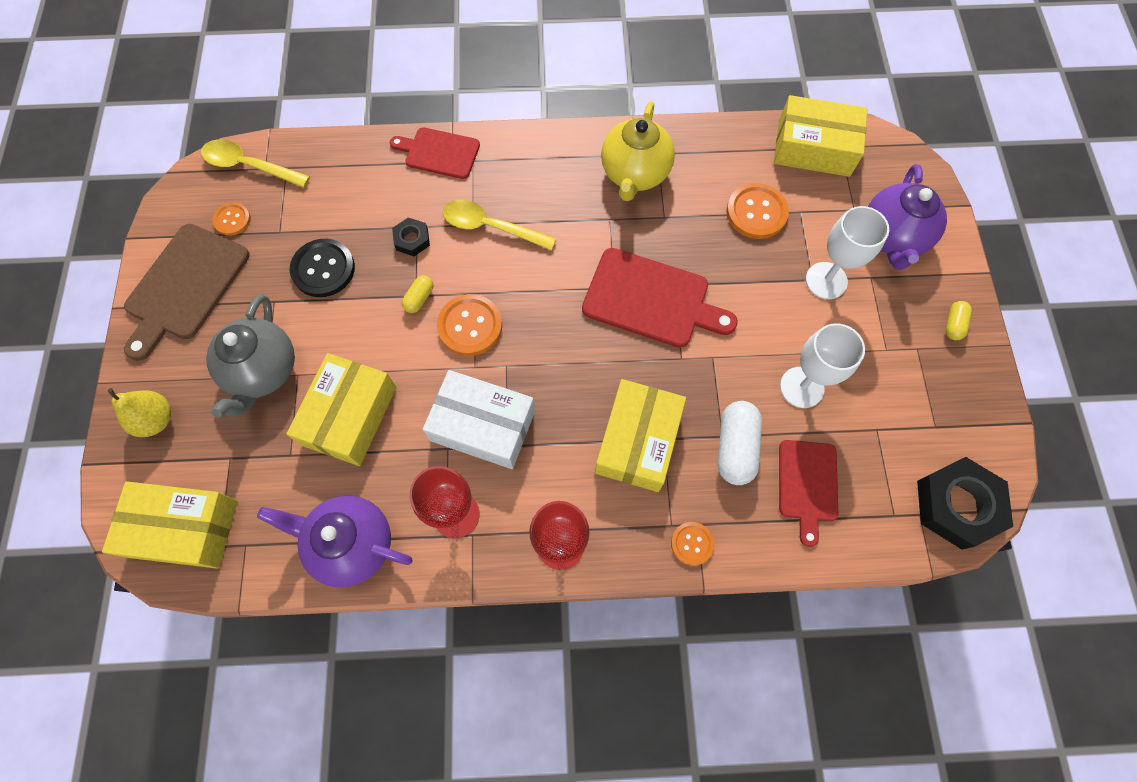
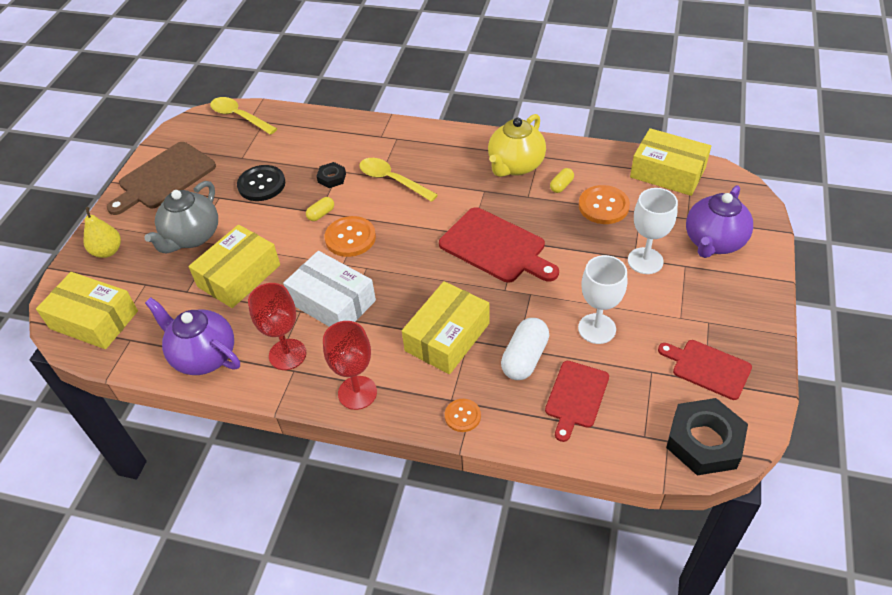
camera: 20 degrees right, 20 degrees down
orange button [212,203,251,236] -> none
red cutting board [390,127,480,179] -> red cutting board moved to [658,340,752,400]
yellow capsule [946,301,972,340] -> yellow capsule moved to [550,168,574,193]

